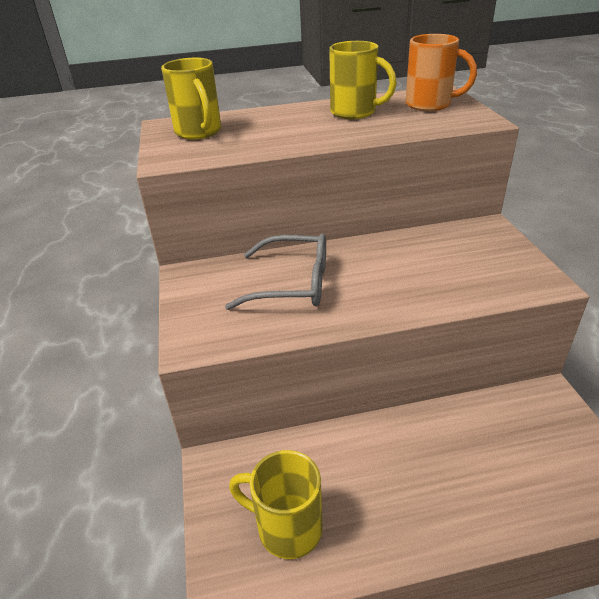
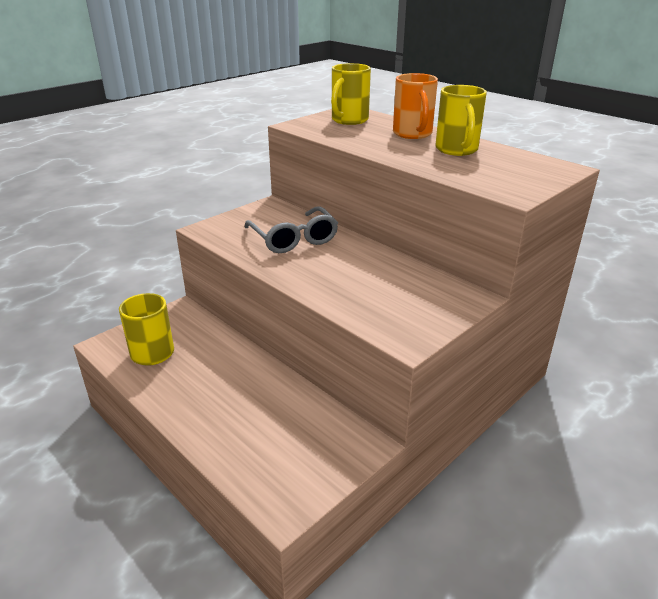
camera: 55 degrees right, 5 degrees down
orange mug [405,34,477,111] -> orange mug moved to [393,73,438,139]

